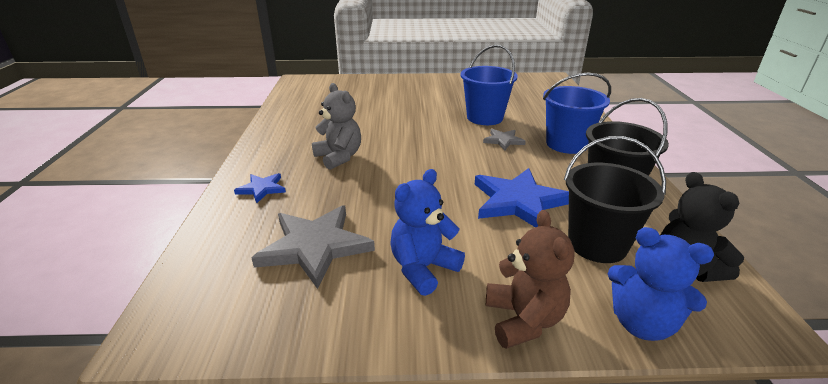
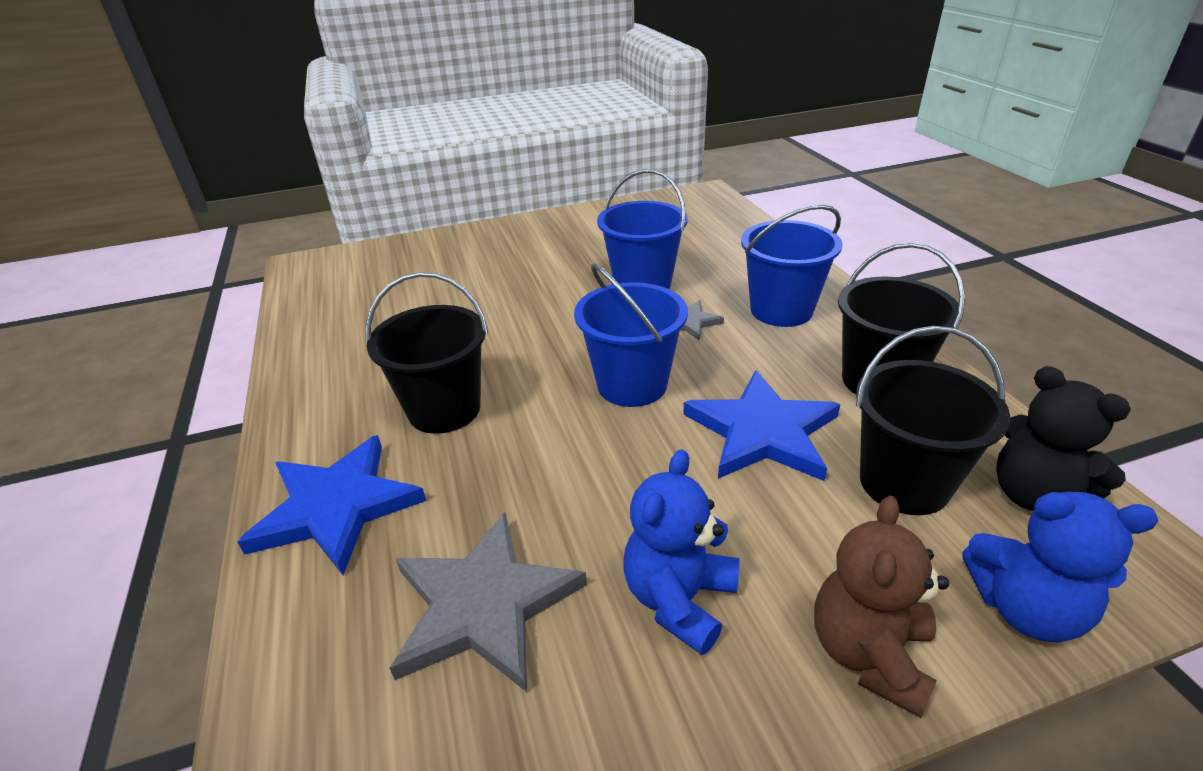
camera: 15 degrees left, 5 degrees up
blue star [234,173,286,203] -> blue star [237,435,426,575], size x1.95
grey teddy bear [312,83,361,170] -> black bucket [366,272,488,434]
brown teddy bear [486,210,575,349] -> brown teddy bear turned 135 degrees counterclockwise [814,496,949,718]
none -> blue bucket [574,263,688,407]

